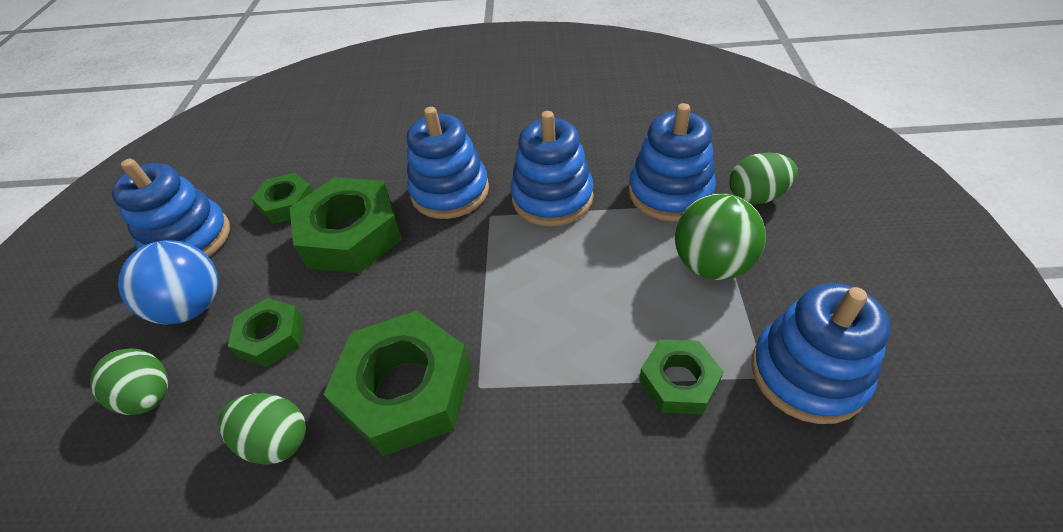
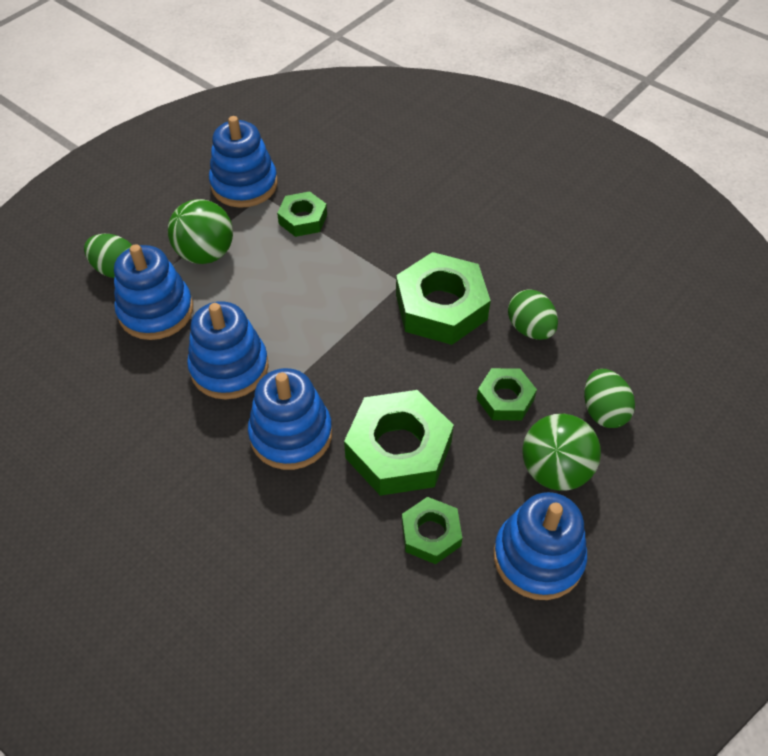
camera: 145 degrees left, 5 degrees up
blue ball [118,240,219,325] -> green ball [522,414,601,491]

